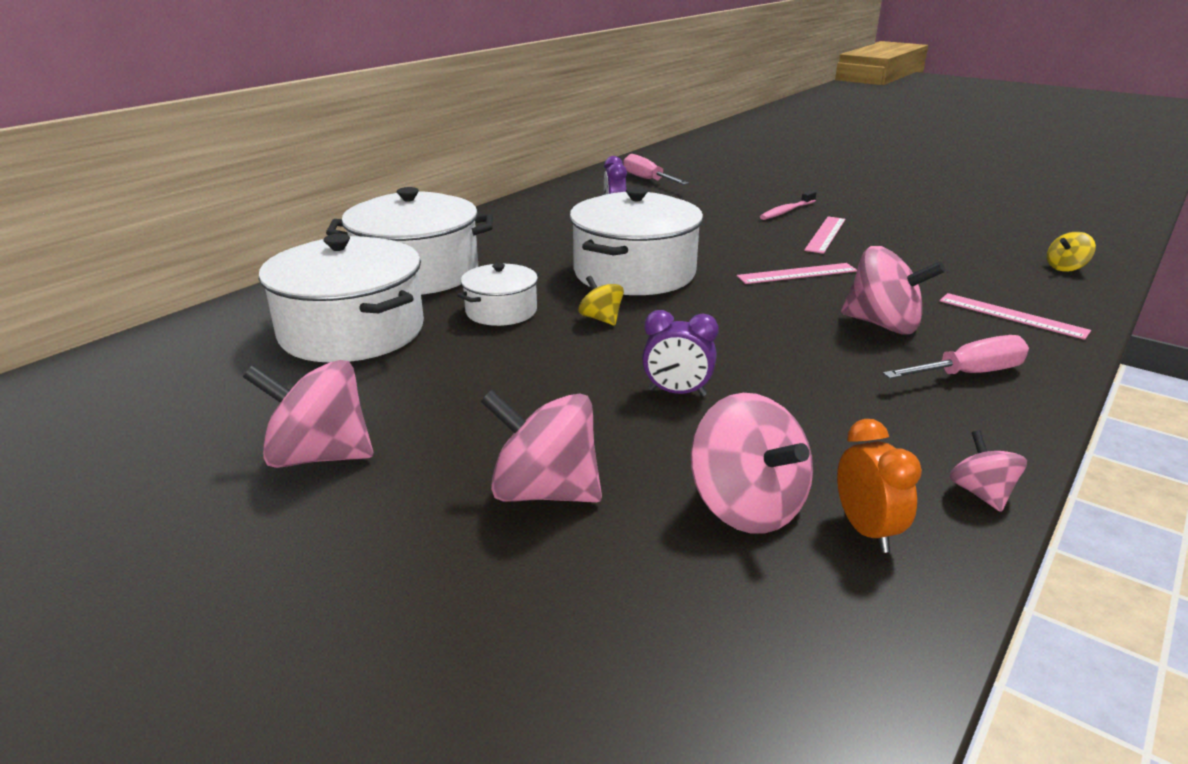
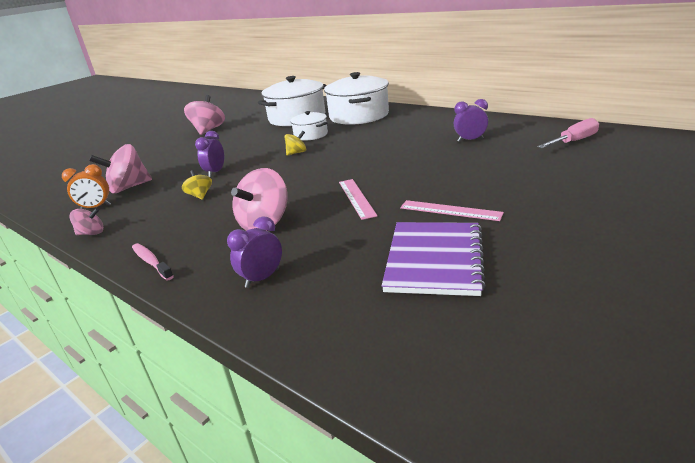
camera: 95 degrees right, 0 degrees up
pink spinning top [480,390,602,503] -> none
white pot [570,187,703,295] -> none
pink toothbrush [760,191,816,220] -> pink toothbrush moved to [132,243,174,280]
pink screwdriver [883,335,1029,379] -> none
pink ruler [940,293,1091,340] -> purple clock [227,216,282,288]
yellow spinning top [1047,232,1096,272] -> yellow spinning top moved to [182,170,212,200]
none -> purple notebook [382,222,486,296]

